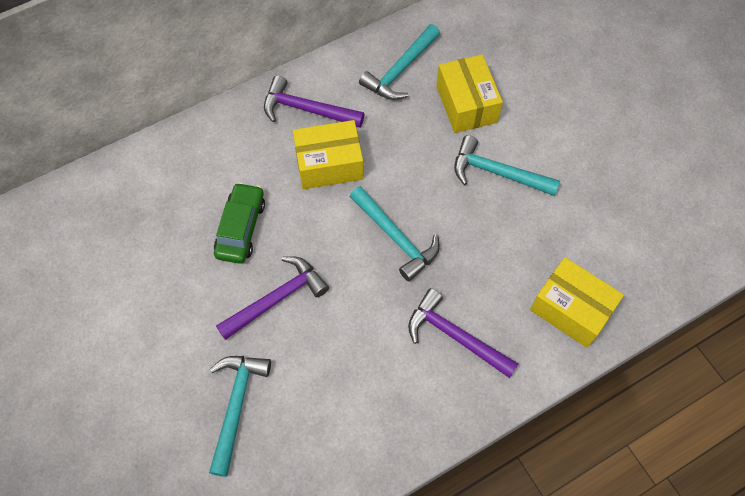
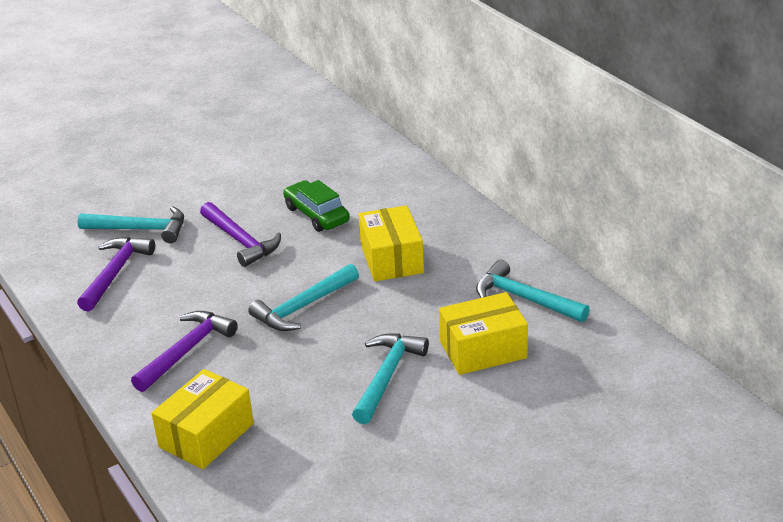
camera: 90 degrees right, 30 degrees down
green car [214,182,265,264] -> green car turned 135 degrees counterclockwise [283,180,350,232]
purple hammer [264,75,364,127] -> purple hammer moved to [77,237,155,311]

